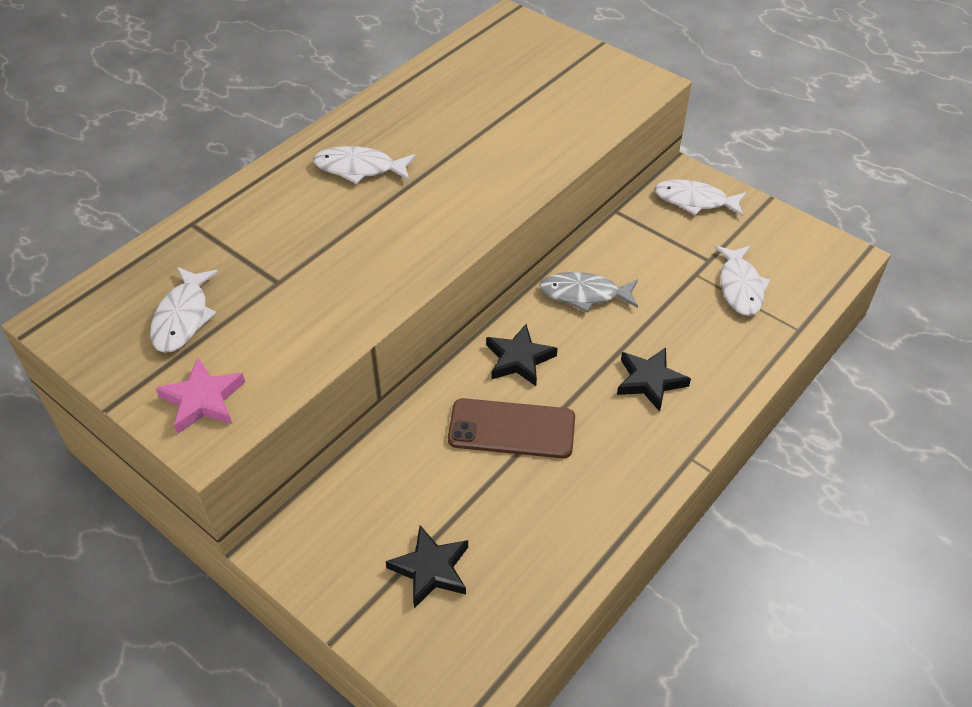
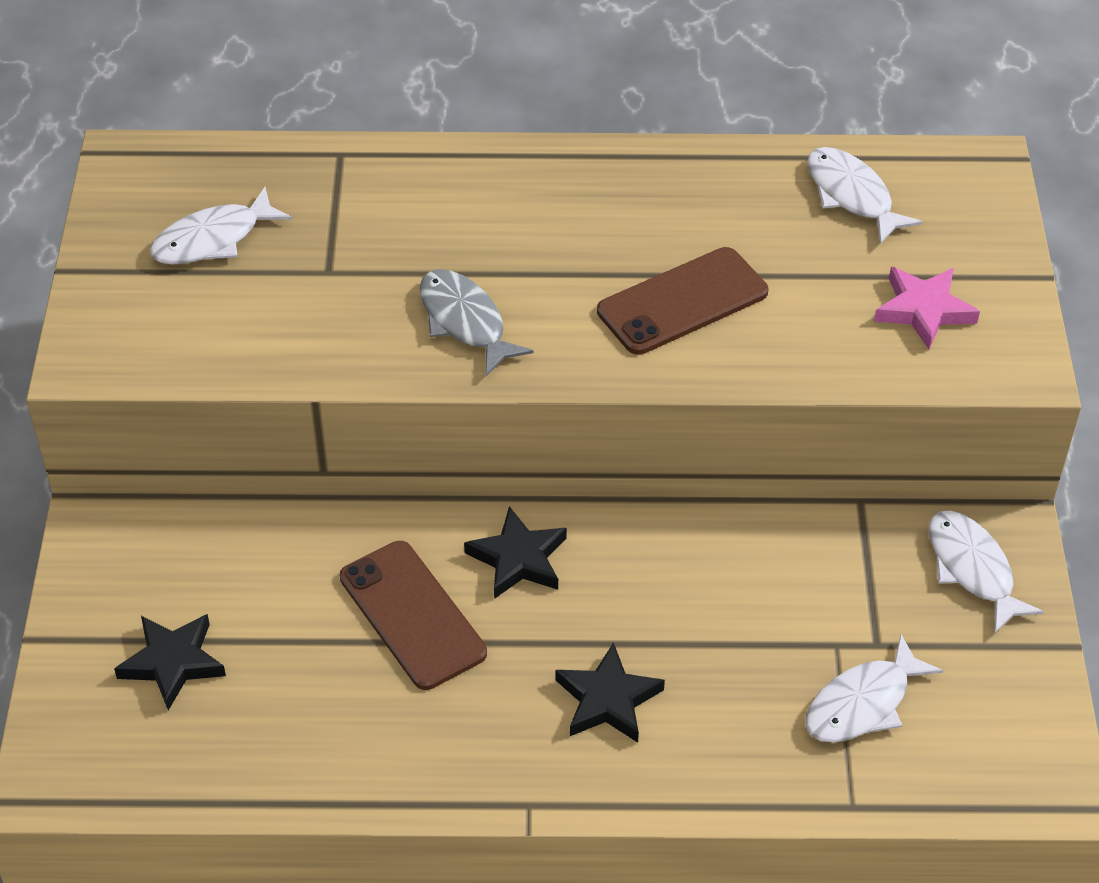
camera: 50 degrees right, 0 degrees up
pink star [156,358,245,434] -> pink star moved to [874,267,980,349]
white fish [313,146,416,184] -> white fish moved to [807,147,923,244]
grey fish [539,272,638,313] -> grey fish moved to [420,269,533,376]
none -> brown phone [597,247,768,355]

